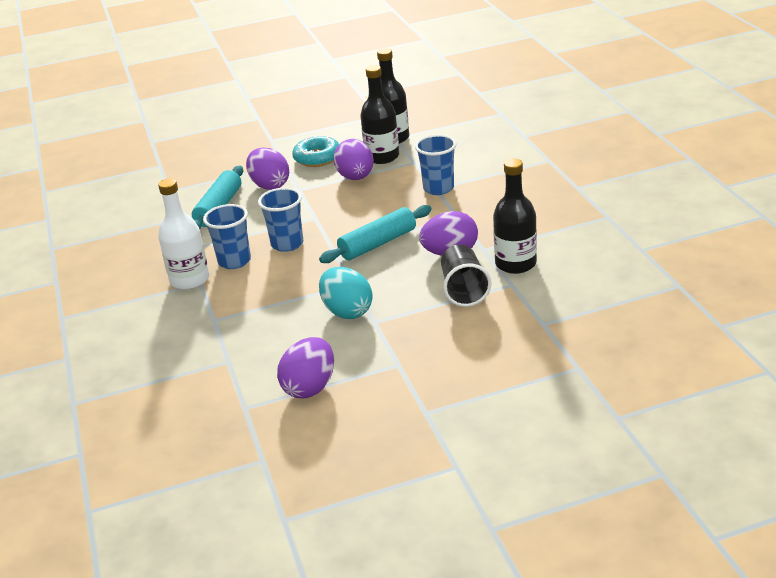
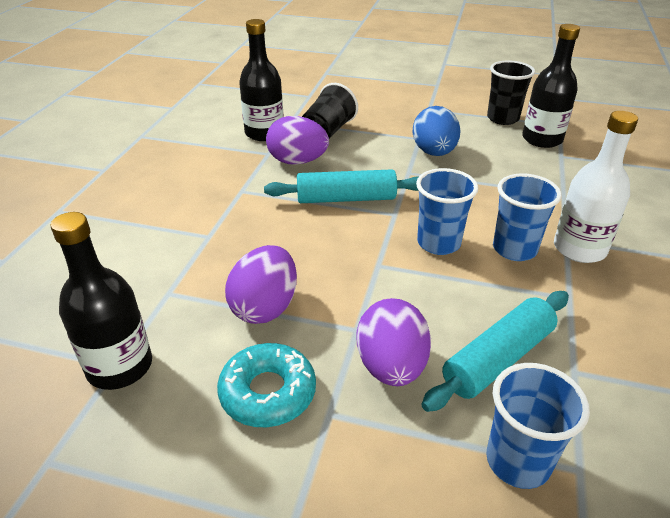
camera: 150 degrees left, 5 degrees up
purple egg [277,337,334,398] -> black cup [487,61,535,125]
turquoise egg [319,267,373,319] -> blue egg [412,106,461,156]
black bottle [360,65,399,164] -> black bottle moved to [522,24,580,148]
blue cup [415,135,456,195] -> blue cup moved to [486,363,590,489]

